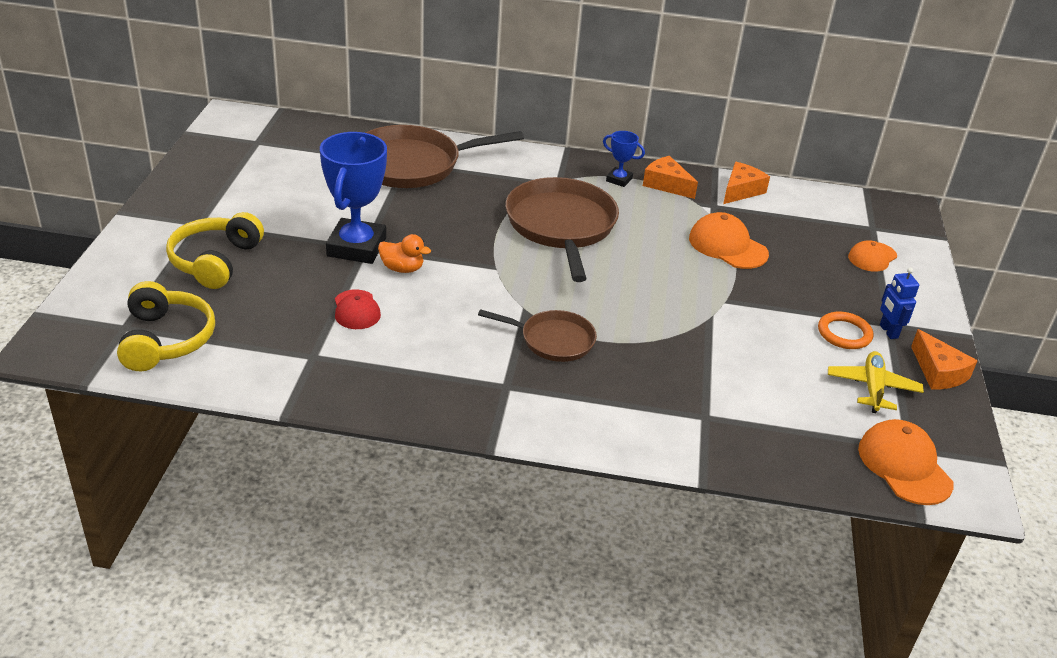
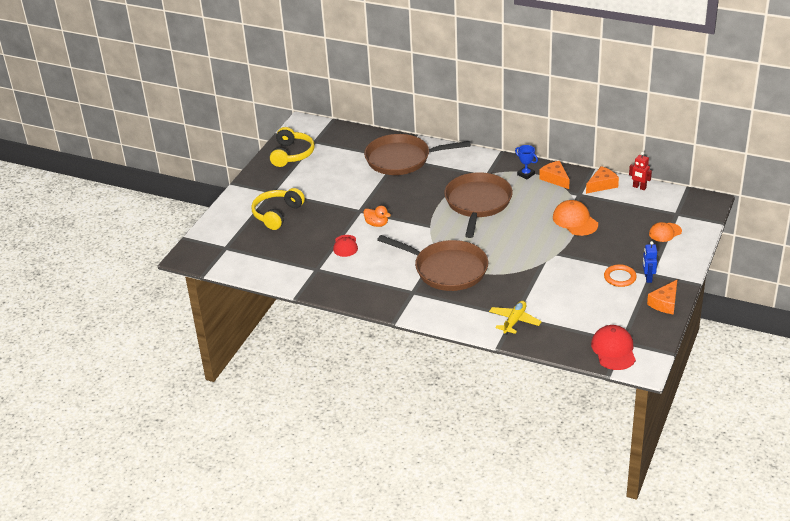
camera: 20 degrees right, 0 degrees up
yellow headphones [117,281,215,371] -> yellow headphones moved to [270,127,315,167]
blue trophy [320,132,387,264] -> none
brown pan [478,309,597,362] -> brown pan [377,235,488,291], size x1.77
yellow plane [828,351,924,413] -> yellow plane moved to [489,301,542,335]
orange cap [858,419,954,505] -> red cap [591,325,636,370]
orange cheese [911,329,977,390] -> orange cheese turned 45 degrees clockwise [647,280,677,315]
none -> red robot [629,152,652,190]

